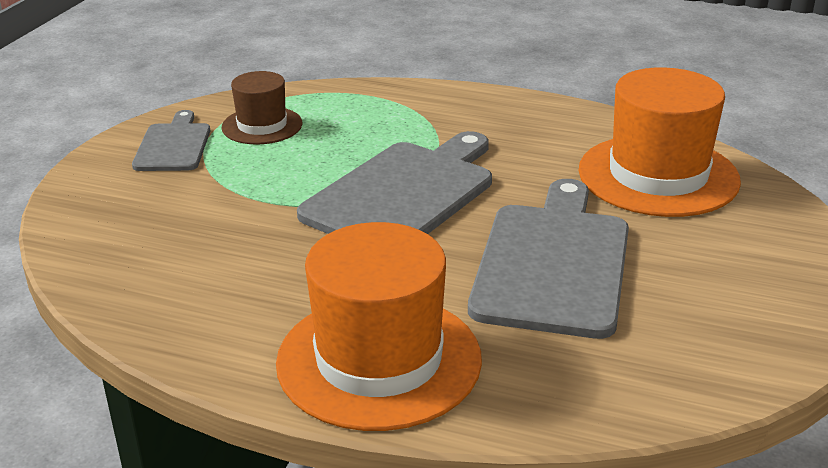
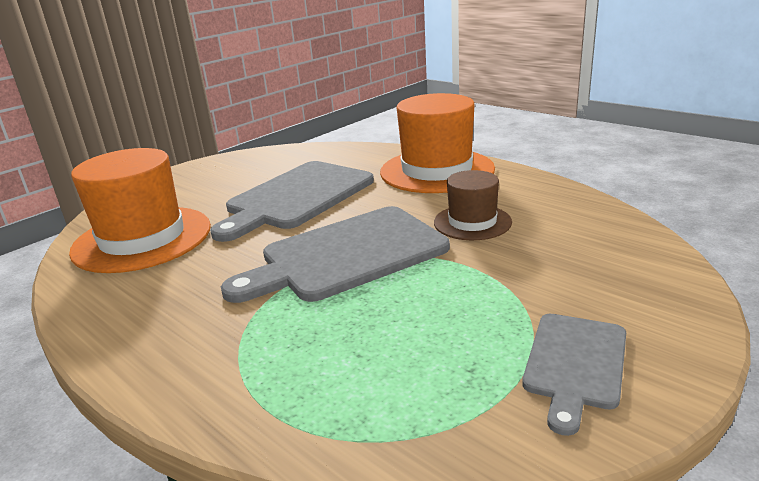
camera: 155 degrees left, 5 degrees down
brown hat [222,71,302,144] -> brown hat moved to [434,170,512,240]

